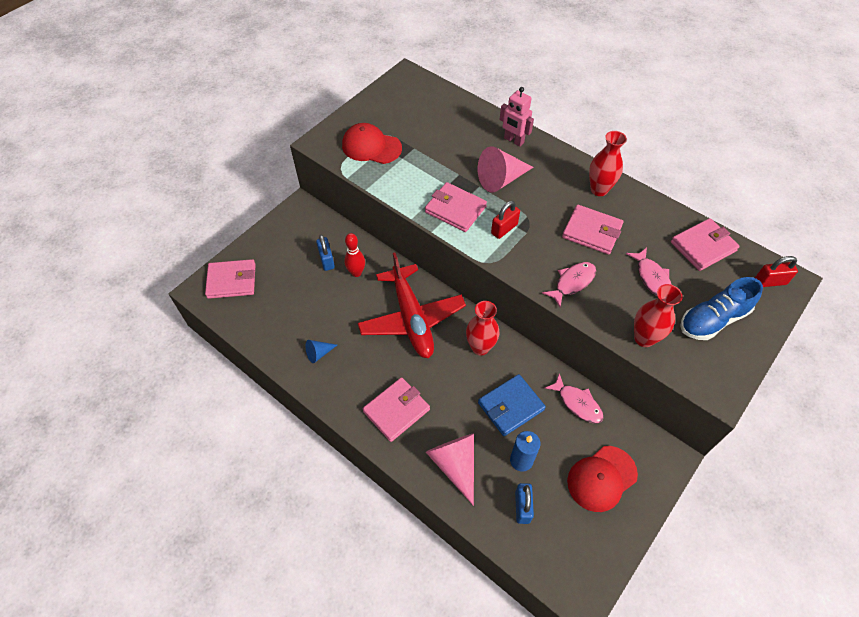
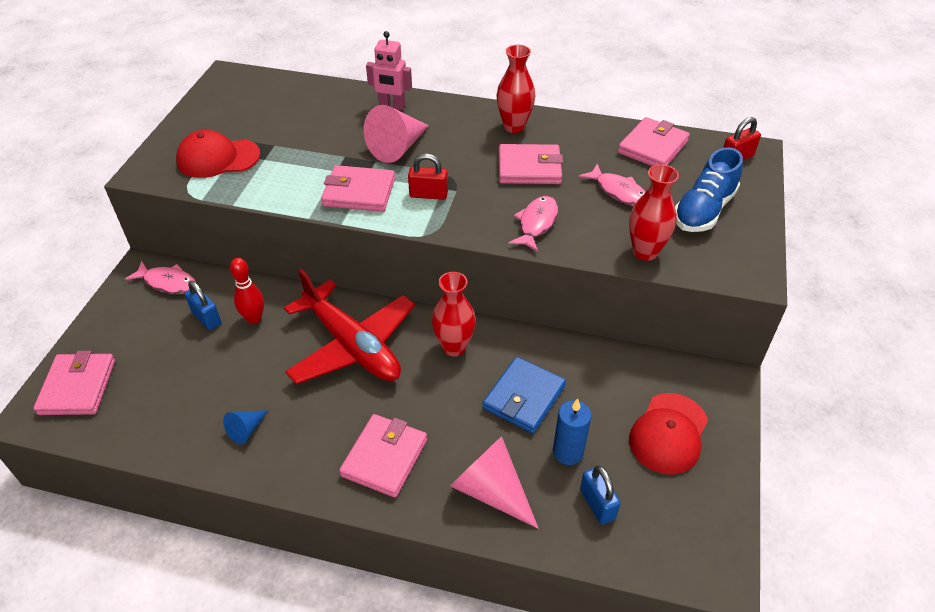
camera: 25 degrees left, 10 degrees down
pink wallet [205,259,256,299] -> pink wallet turned 60 degrees counterclockwise [33,351,115,415]
red padlock [491,201,520,239] -> red padlock turned 75 degrees clockwise [408,154,448,200]
pink fish [545,373,603,423] -> pink fish moved to [125,261,197,294]

